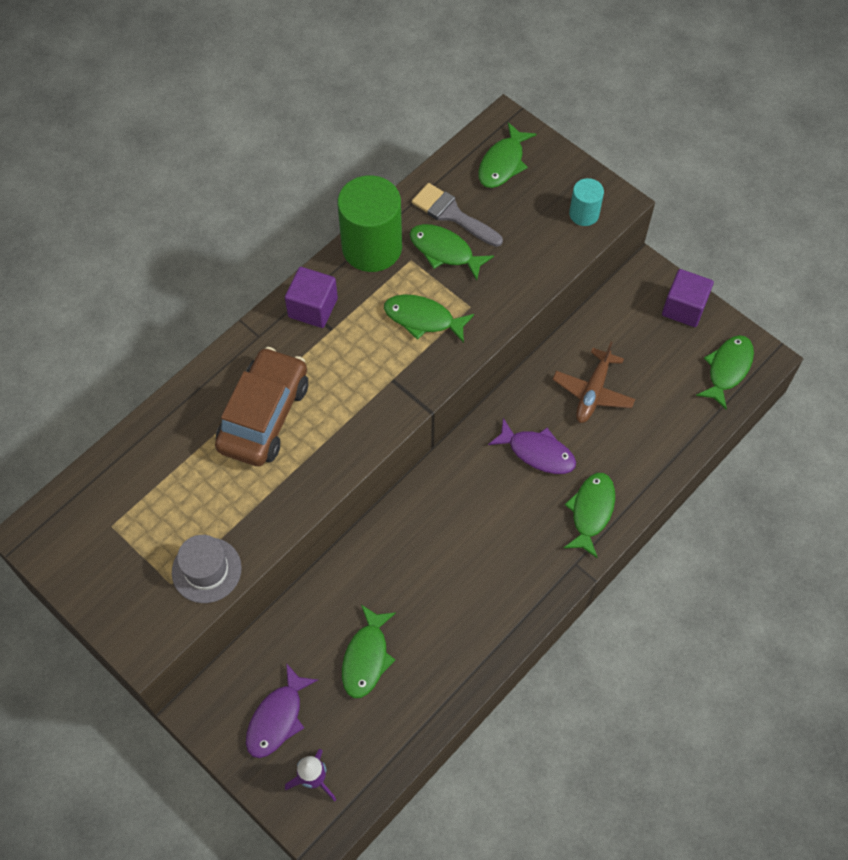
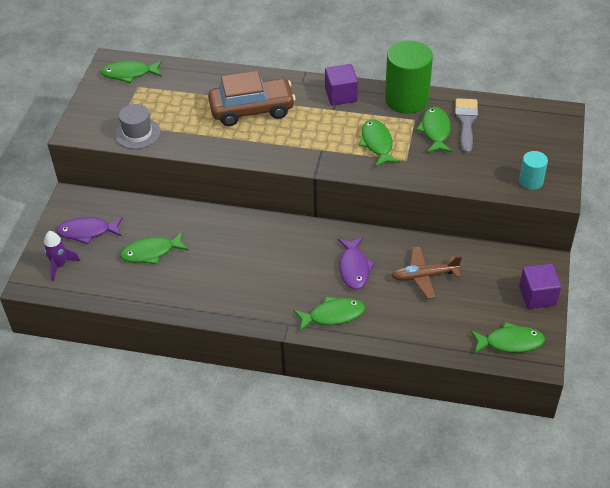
camera: 60 degrees right, 15 degrees down
green fish [478,122,536,188] -> green fish moved to [100,61,162,83]

